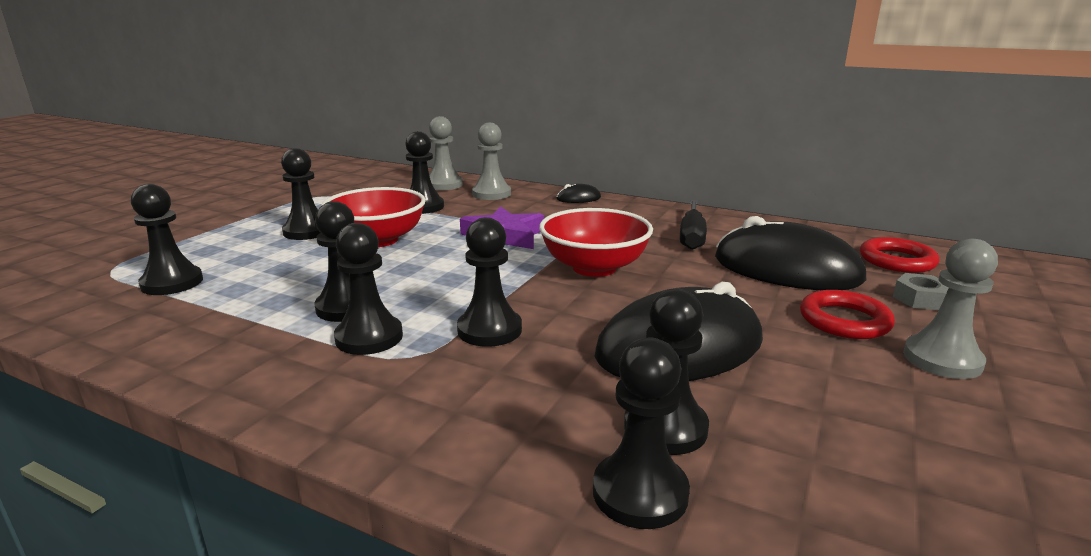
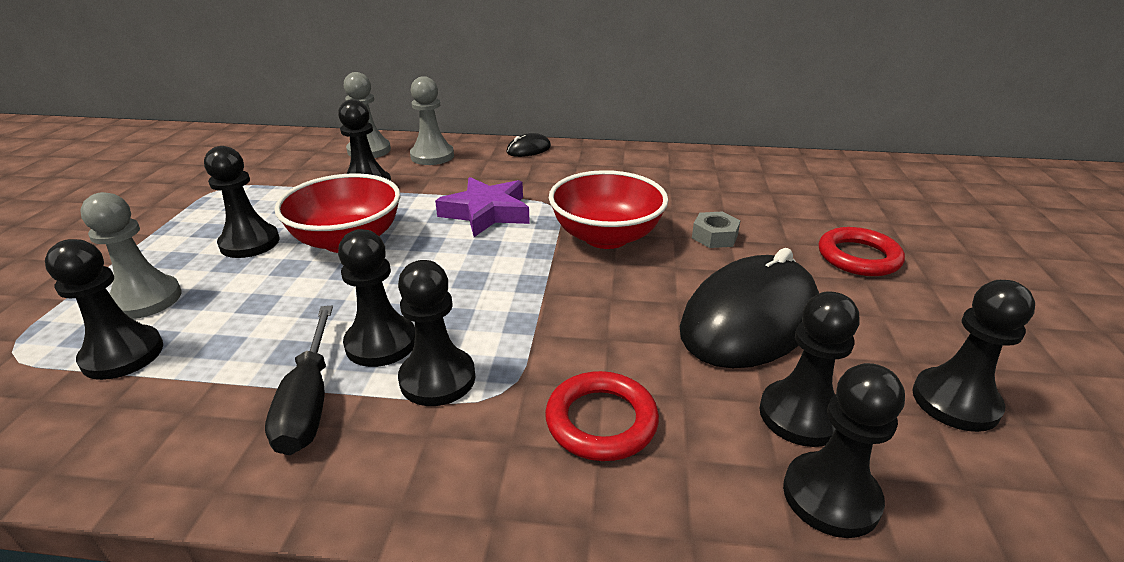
camera: 20 degrees left, 10 degrees up
black pawn [457,217,522,347] -> black pawn moved to [912,280,1035,432]
black screwdriver [680,200,707,250] -> black screwdriver moved to [265,306,333,455]
black mouse [715,216,866,290] -> none
red ring [860,237,939,273] -> red ring moved to [545,371,659,461]
grey nut [893,273,949,310] -> grey nut moved to [692,212,740,248]
grey pawn [903,239,998,379] -> grey pawn moved to [80,192,182,319]

